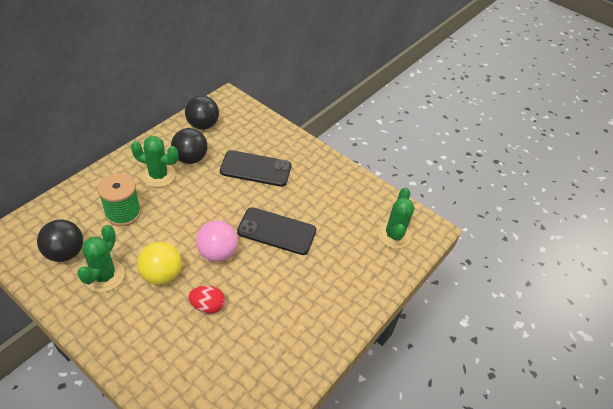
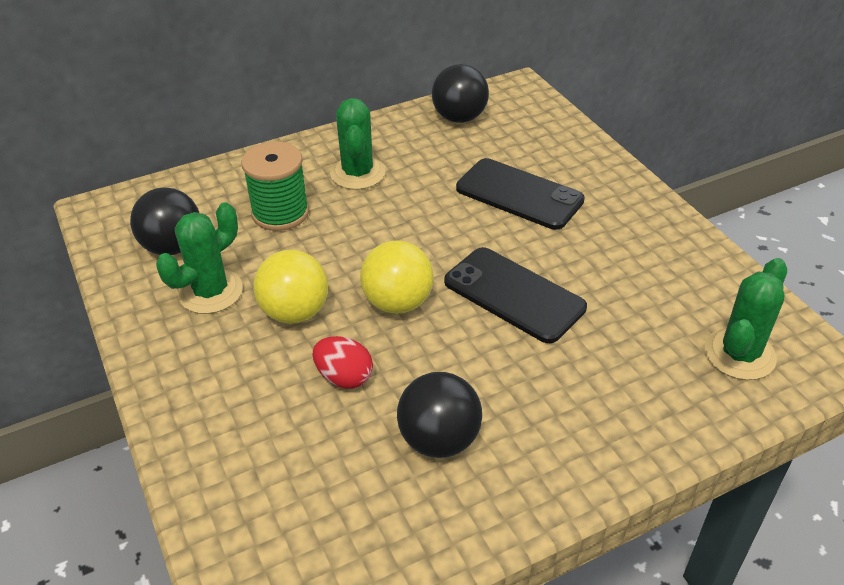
camera: 30 degrees right, 5 degrees down
green cactus [131,136,178,187] -> green cactus turned 45 degrees clockwise [330,98,385,190]
black ball [171,128,208,164] -> black ball moved to [397,372,482,458]
pink ball [196,221,238,262] -> yellow ball [360,241,433,314]

